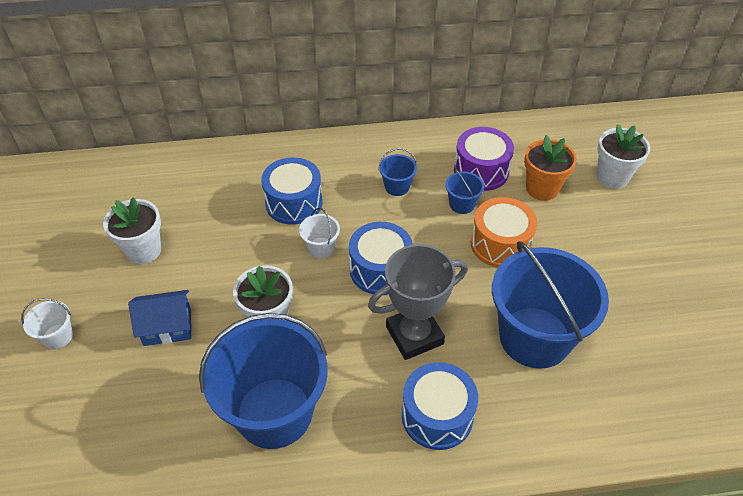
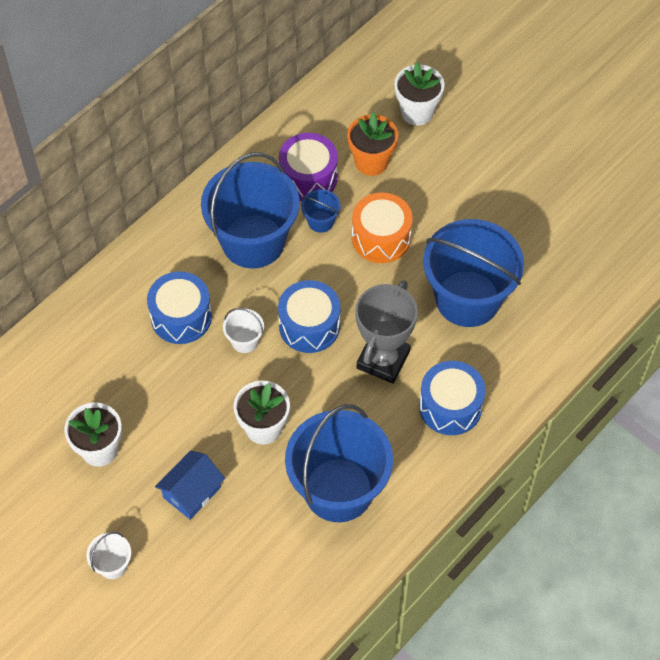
camera: 40 degrees left, 10 degrees up
blue bucket [379,148,417,196] -> blue bucket [201,153,300,268], size x2.42

